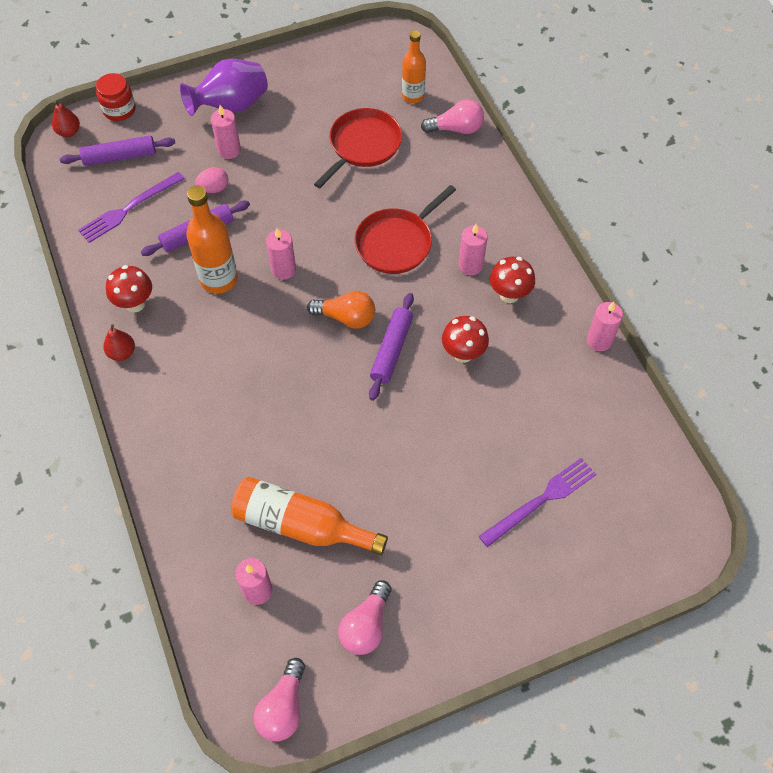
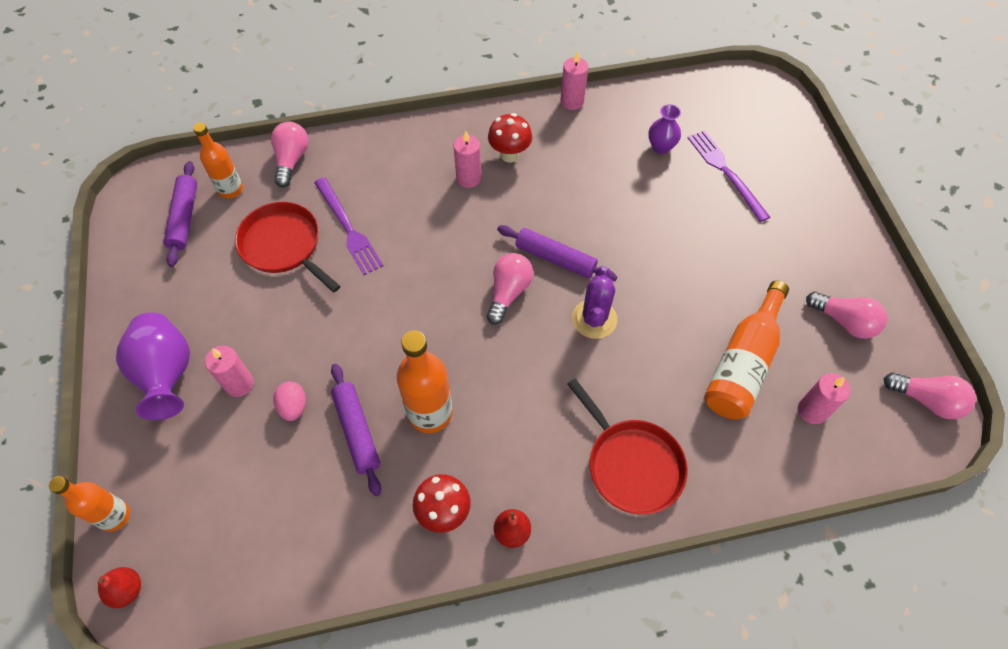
camera: 80 degrees left, 0 degrees up
purple rolling pin [60,136,175,166] -> purple rolling pin moved to [164,161,197,267]
purple fork [78,172,185,243] -> purple fork moved to [314,177,383,275]
red jar [96,73,136,121] -> orange bottle [49,476,130,532]
pink candle [266,228,296,280] -> none
orange light bulb [307,291,375,328] -> pink light bulb [487,253,533,325]
red pan [355,185,456,274] -> red pan moved to [567,378,688,515]
red mushroom [442,316,489,363] -> none
none -> purple cactus [572,266,617,339]
none -> purple vase [649,104,681,154]

